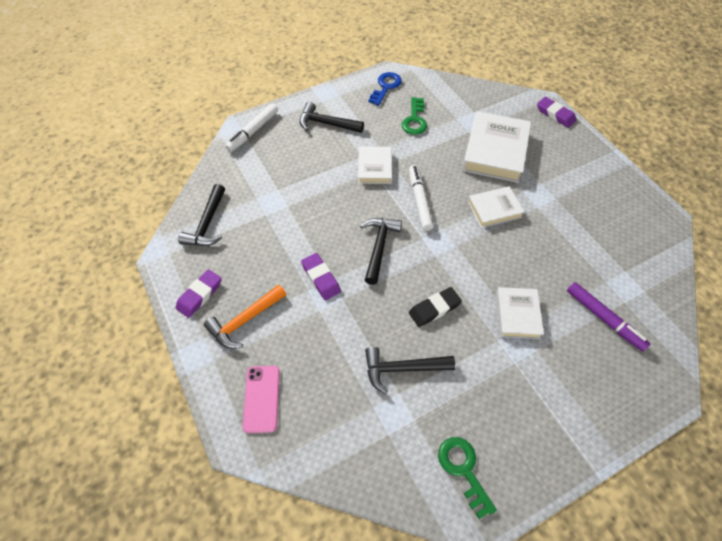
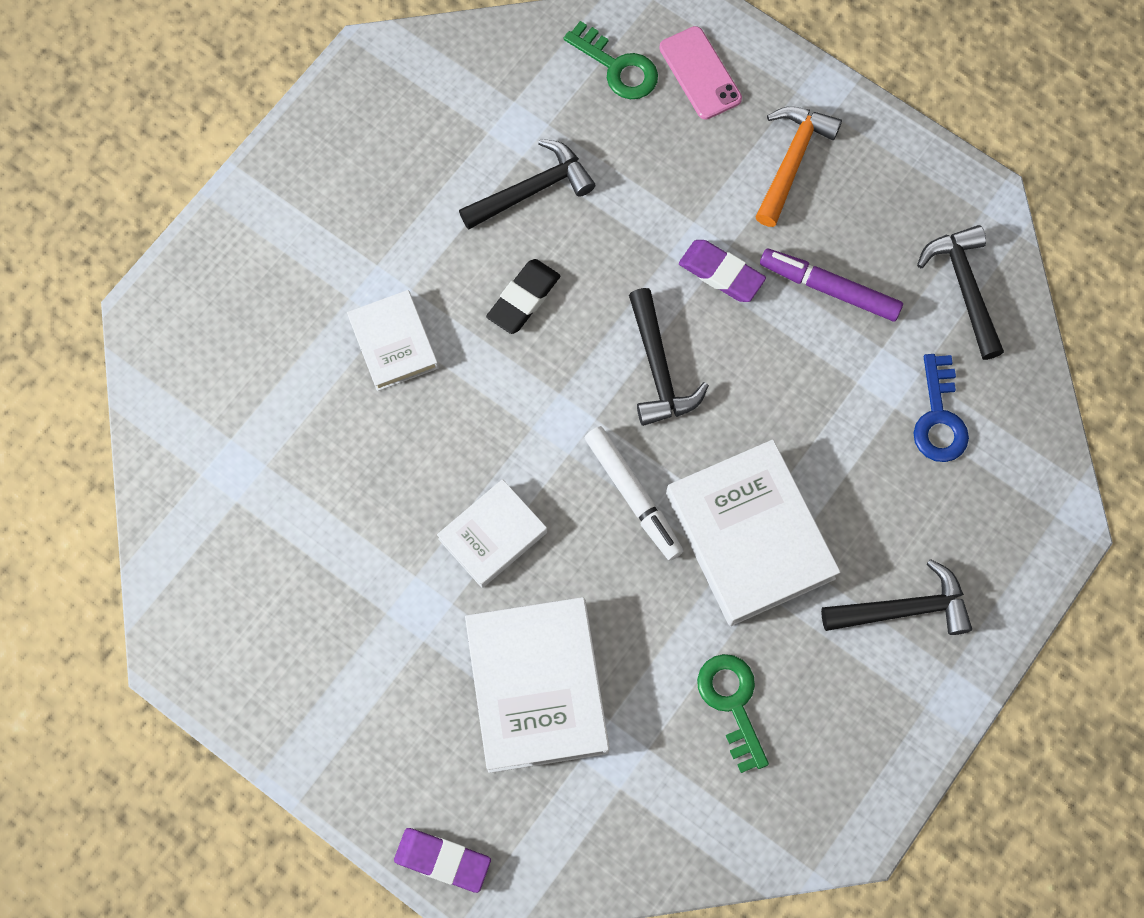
camera: 155 degrees right, 15 degrees up
purple eraser [176,269,222,318] -> none
white marker [226,103,278,152] -> none
white book [358,146,392,184] -> white book [666,440,840,626], size x1.73
blue key [368,72,402,106] -> blue key moved to [913,354,969,462]
green key [438,437,497,519] -> green key moved to [564,21,658,99]
purple marker [567,282,650,351] -> purple marker moved to [760,248,903,321]

